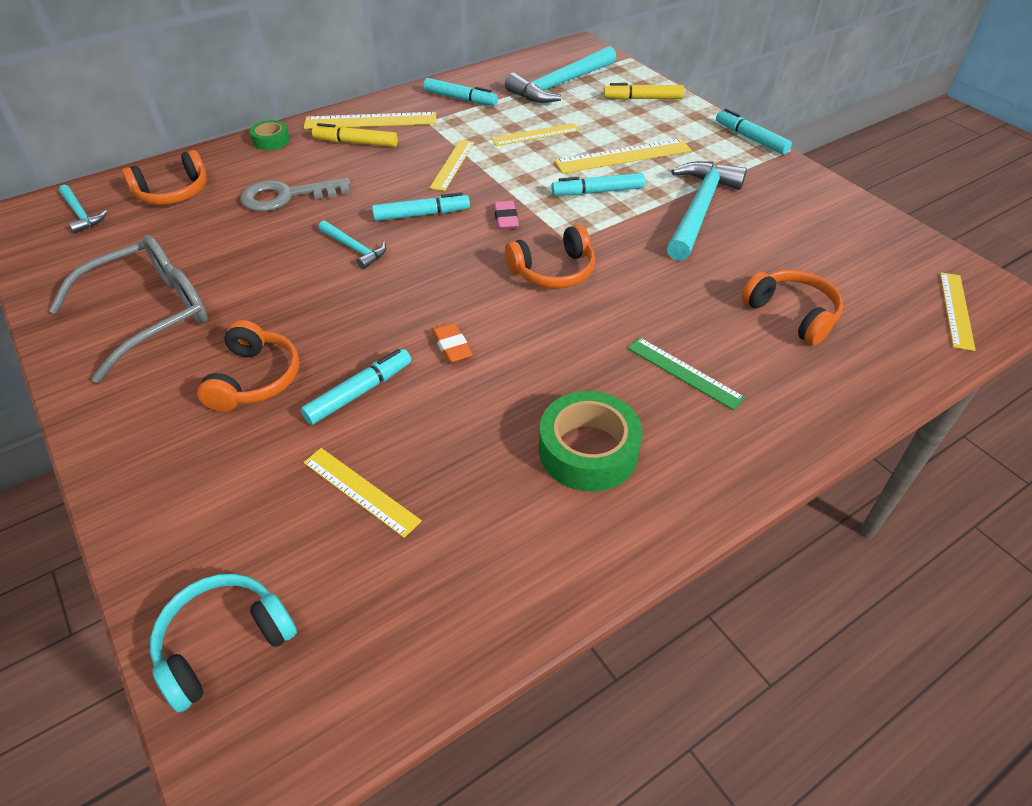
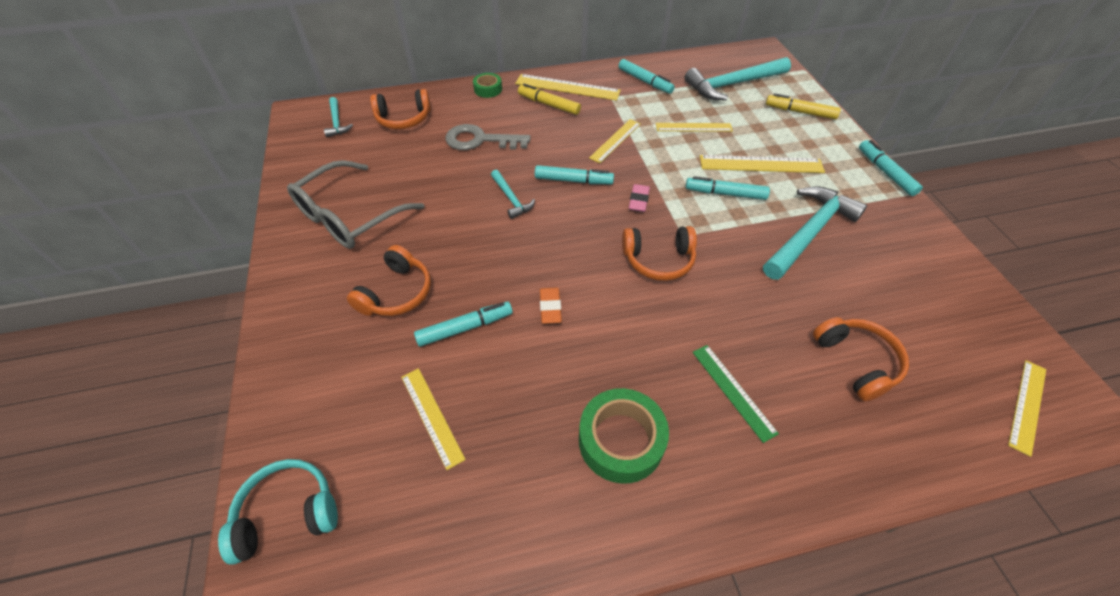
camera: 20 degrees right, 5 degrees up
grey glasses [49,235,208,383] -> grey glasses turned 150 degrees clockwise [287,160,424,249]

